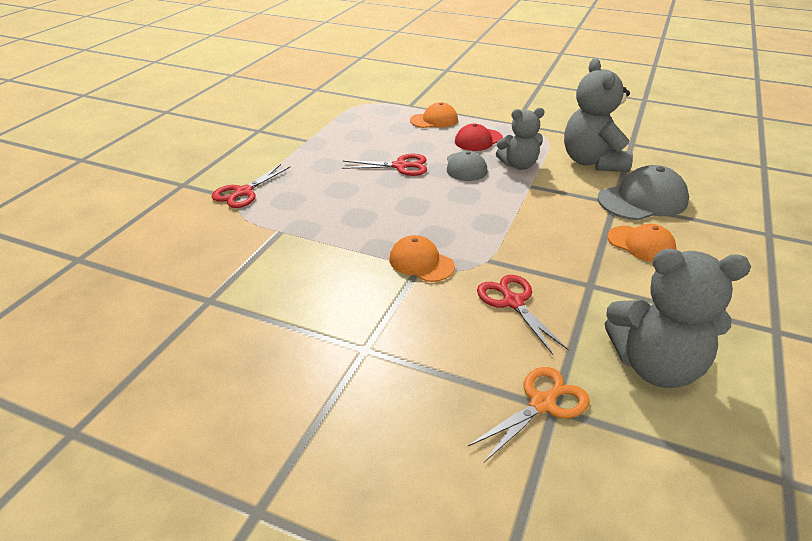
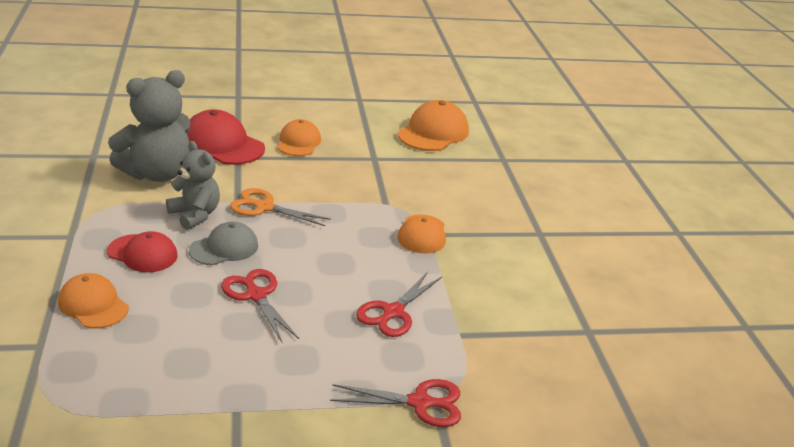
camera: 125 degrees left, 5 degrees down
orange scissors [468,367,590,462] -> orange scissors moved to [230,188,331,226]
red scissors [477,275,569,355] -> red scissors moved to [356,272,442,337]
grey cap [598,165,689,220] -> red cap [187,109,265,165]
grey teddy bear [604,249,751,388] -> orange cap [398,100,469,151]

